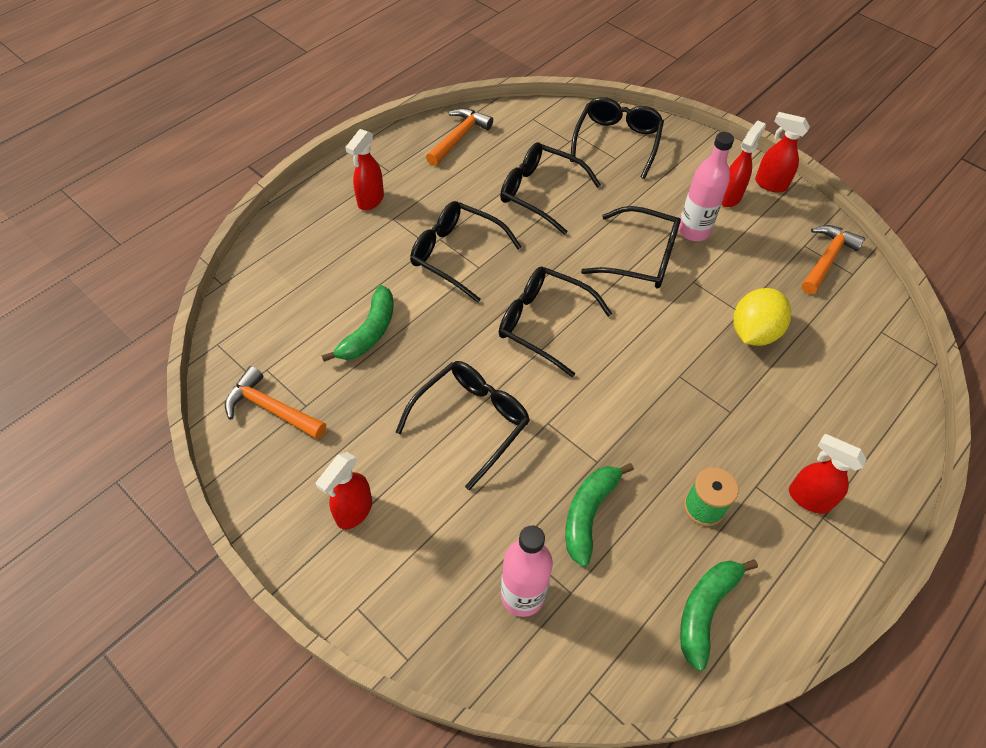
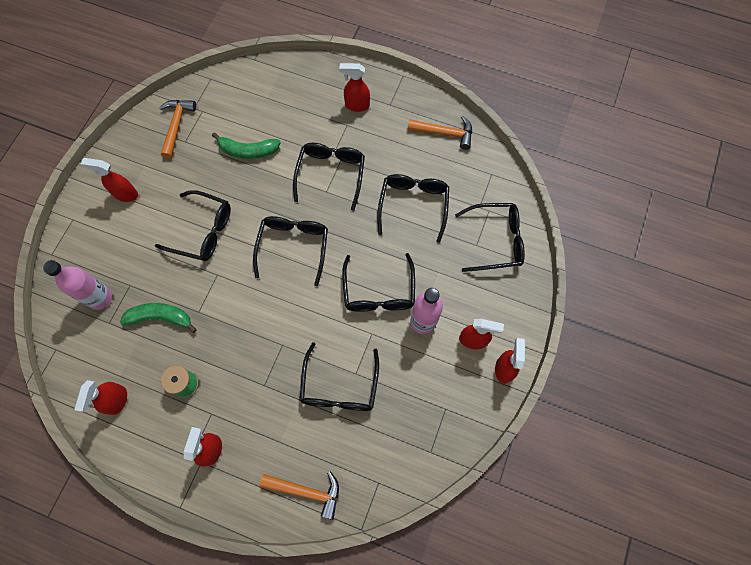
camera: 70 degrees right, 15 degrees up
green banana [680,559,758,671] -> red spray bottle [75,380,127,415]
yellow lemon [733,288,791,346] -> black glasses [300,342,379,411]
orange hammer [802,225,865,294] -> orange hammer moved to [259,471,339,519]

